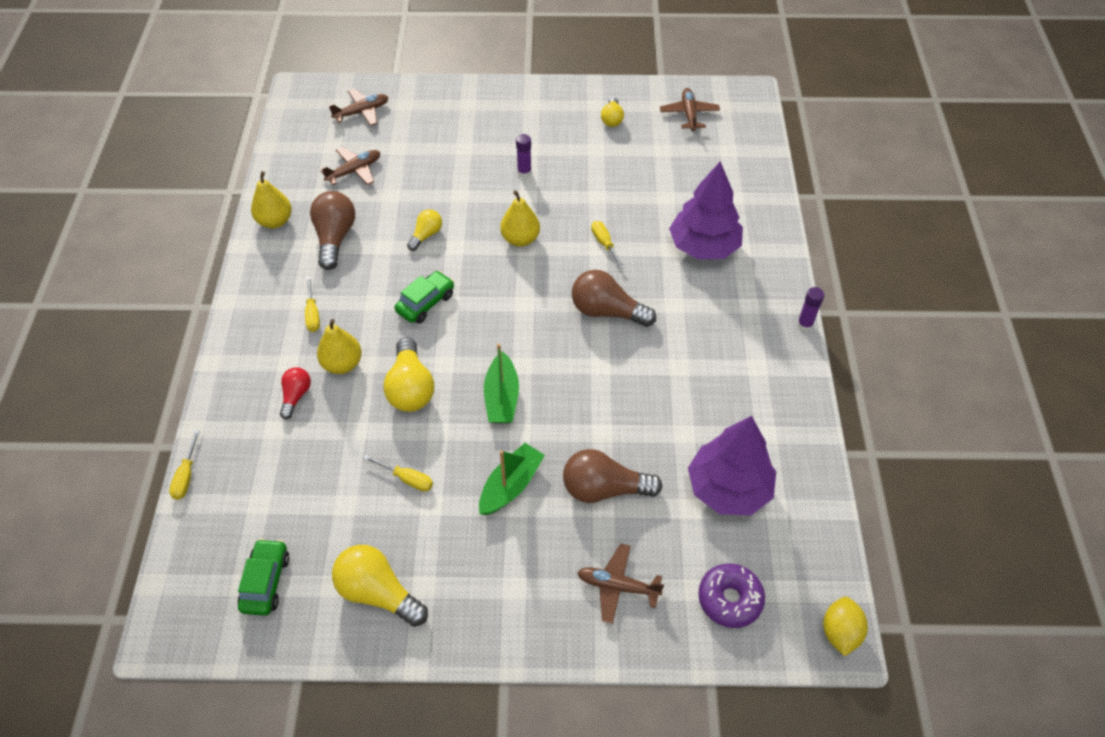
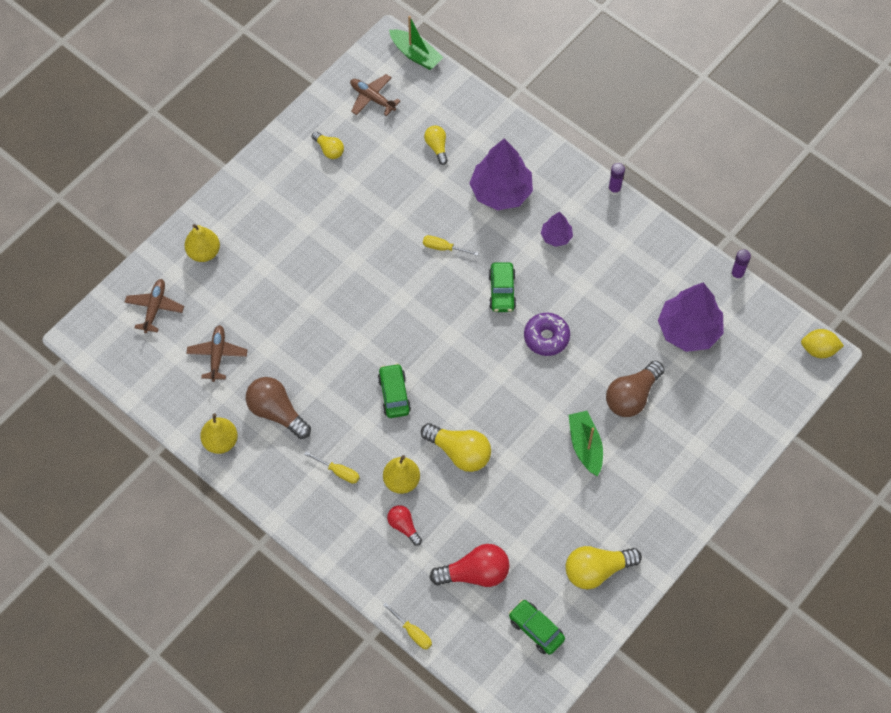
camera: 50 degrees left, 10 degrees up
yellow screwdriver [363,455,433,492] -> none
yellow light bulb [407,209,442,251] -> yellow light bulb moved to [424,126,448,165]
green boat [484,343,519,423] -> green boat moved to [389,16,443,70]
yellow pear [500,190,540,247] -> yellow pear moved to [185,224,220,262]
purple glue stick [516,134,532,178] -> purple glue stick moved to [731,249,751,281]
brown light bulb [572,270,656,327] -> green car [489,262,516,312]
brown plane [577,544,664,624] -> none
purple donut [698,563,765,628] -> purple donut moved to [524,313,570,356]
yellow lemon [823,597,868,656] -> yellow lemon turned 45 degrees counterclockwise [801,329,844,358]
none -> red light bulb [429,544,510,587]
none -> purple tree [541,211,573,247]

